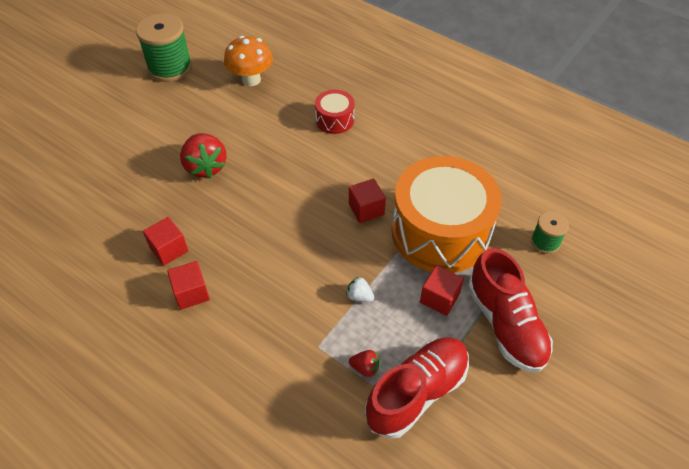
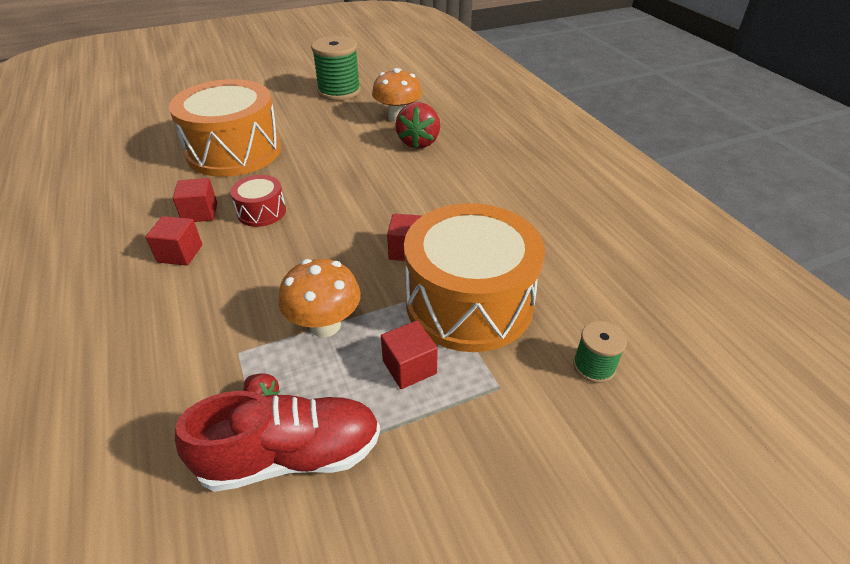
camera: 30 degrees right, 10 degrees down
red strawberry [180,133,227,178] -> red strawberry moved to [395,102,440,149]
red drum [315,90,355,134] -> red drum moved to [230,175,286,227]
white strawberry [346,277,374,302] -> orange mushroom [279,259,361,337]
red shoe [468,248,553,372] -> none
none -> orange drum [169,79,281,177]

